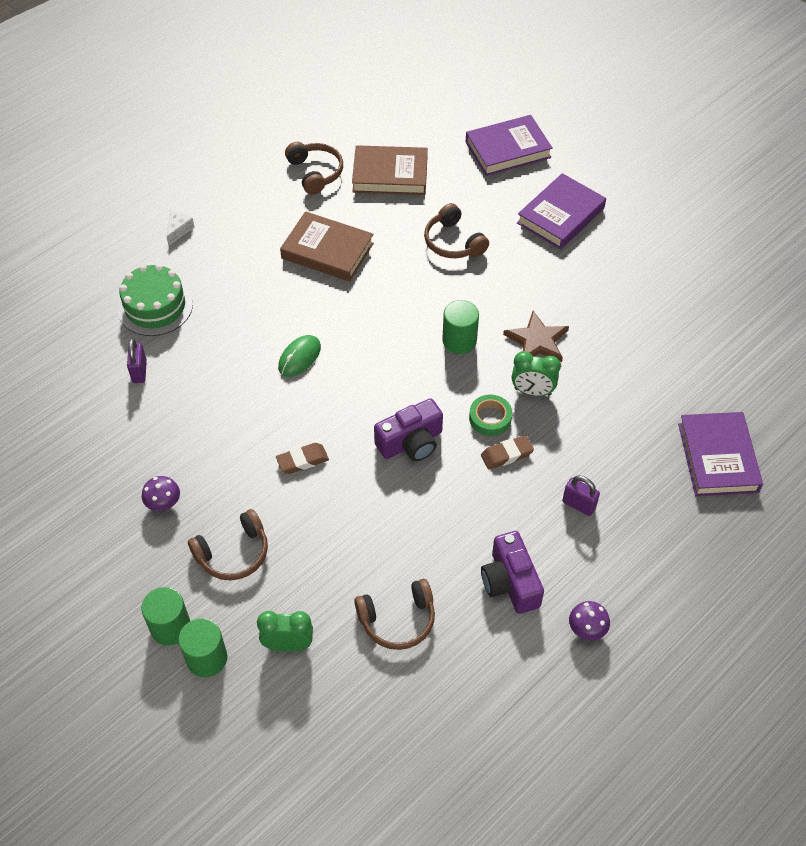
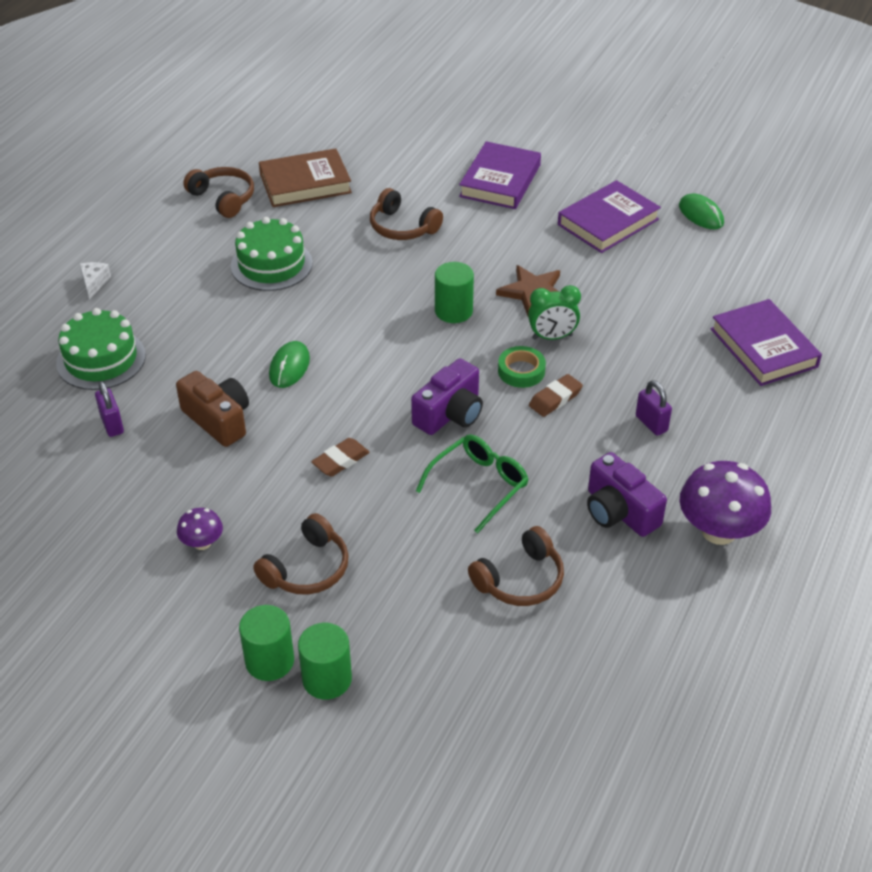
camera: 20 degrees left, 10 degrees down
green clock [257,611,313,652] -> none
brown book [280,211,374,282] -> green cake [231,217,313,291]
purple book [466,115,553,176] -> purple book moved to [558,180,661,253]
purple padlock [562,475,600,516] -> purple padlock turned 45 degrees clockwise [636,380,672,436]
purple mushroom [569,601,610,640] -> purple mushroom [679,461,771,545], size x1.98
none -> brown camera [176,371,249,447]
none -> green glasses [416,435,529,533]
none -> green mouse [679,194,724,229]

